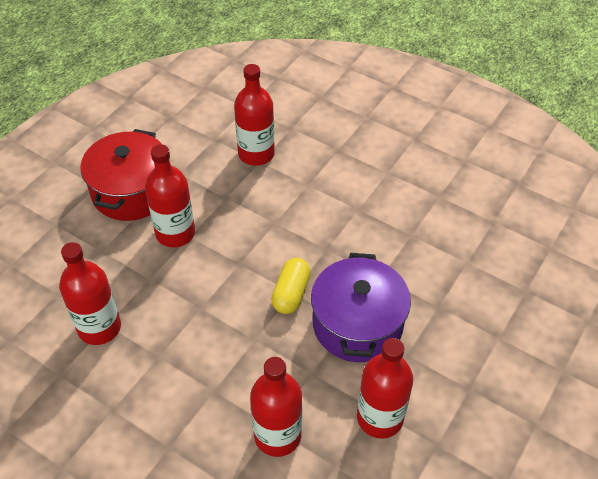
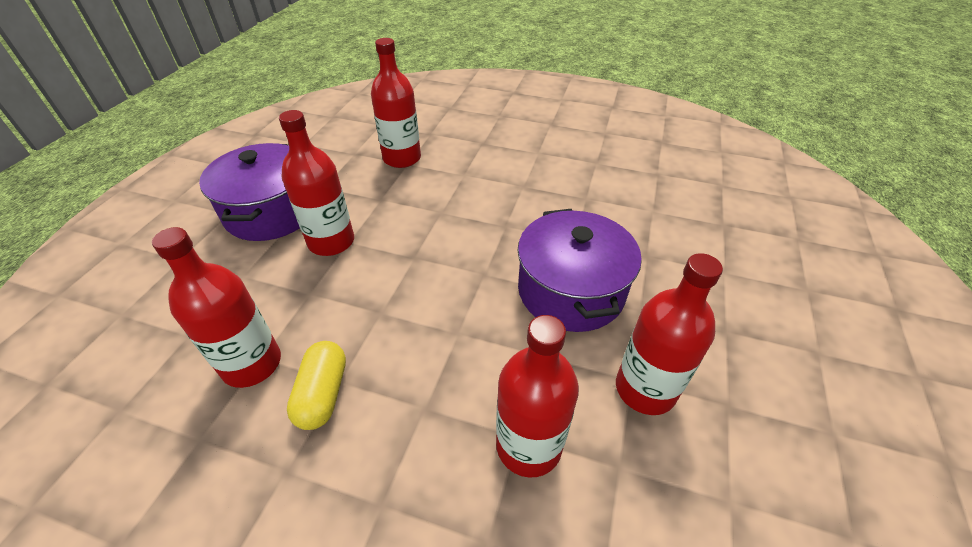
camera: 15 degrees left, 5 degrees down
red pot [80,129,163,221] -> purple pot [199,143,300,241]
yellow capsule [271,258,311,314] -> yellow capsule moved to [287,341,346,430]

